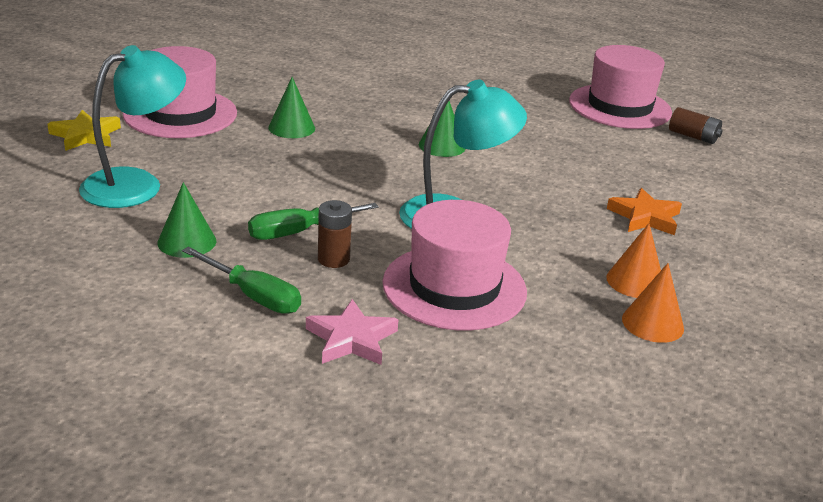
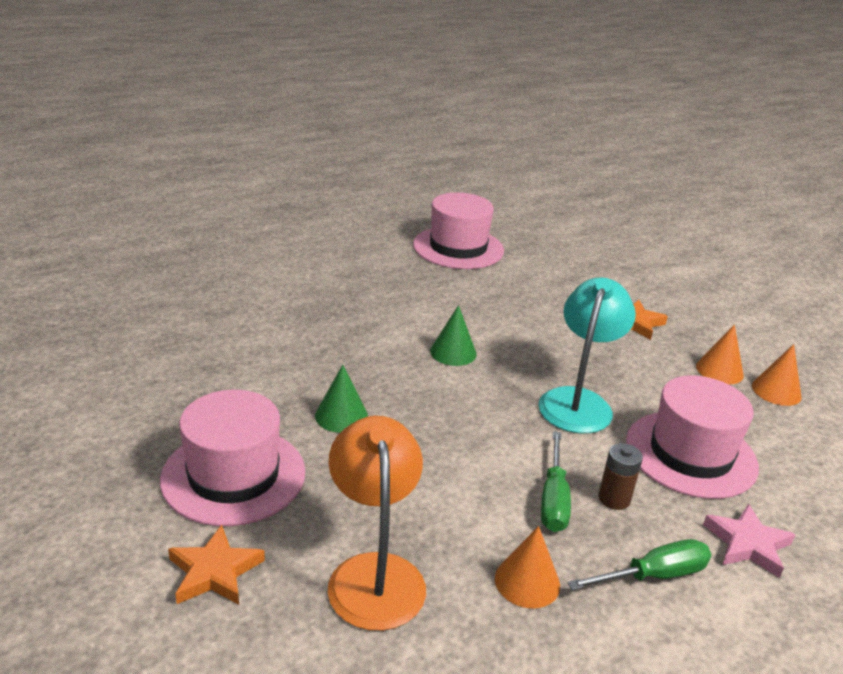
camera: 55 degrees left, 0 degrees up
yellow star [47,110,121,151] -> orange star [168,525,265,605]
turquoise lamp [79,45,186,208] -> orange lamp [328,416,426,631]
green cone [157,182,216,258] -> orange cone [495,526,560,608]
brown battery [669,107,723,144] -> none

